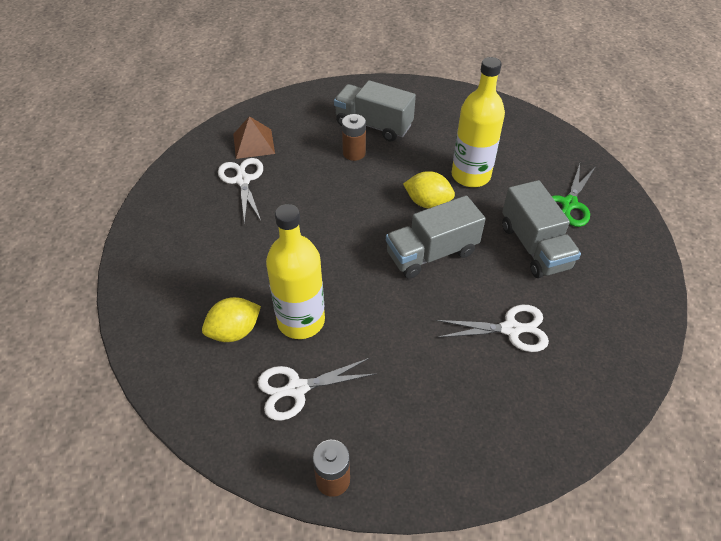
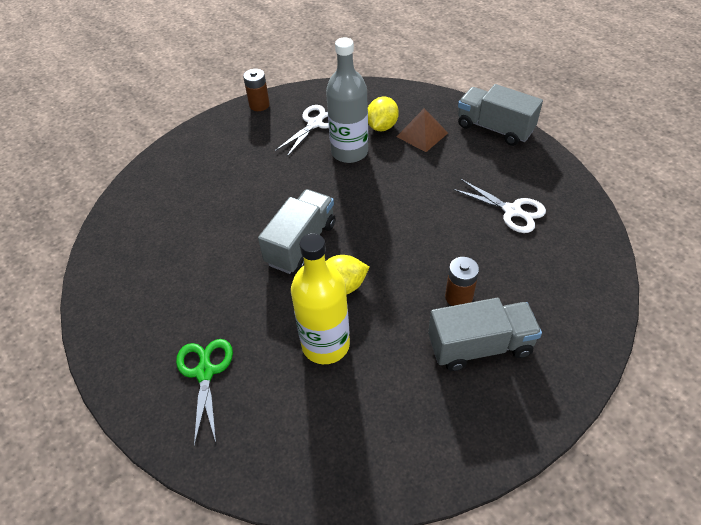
camera: 145 degrees right, 0 degrees up
brown pyramid [233,116,275,159] -> brown pyramid moved to [396,108,448,152]
yellow bottle [266,204,325,339] -> grey bottle [326,38,368,163]
white scissors [435,305,549,352] -> none
grey truck [502,180,581,278] -> grey truck moved to [458,84,543,146]

